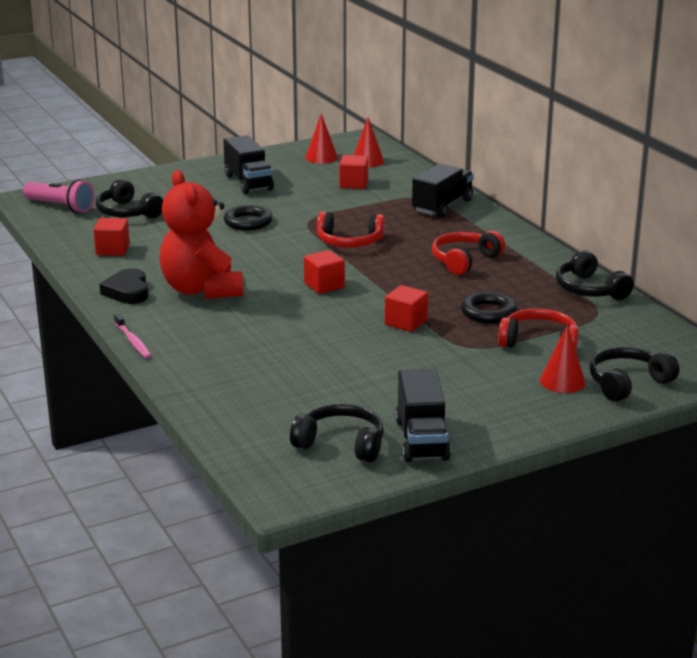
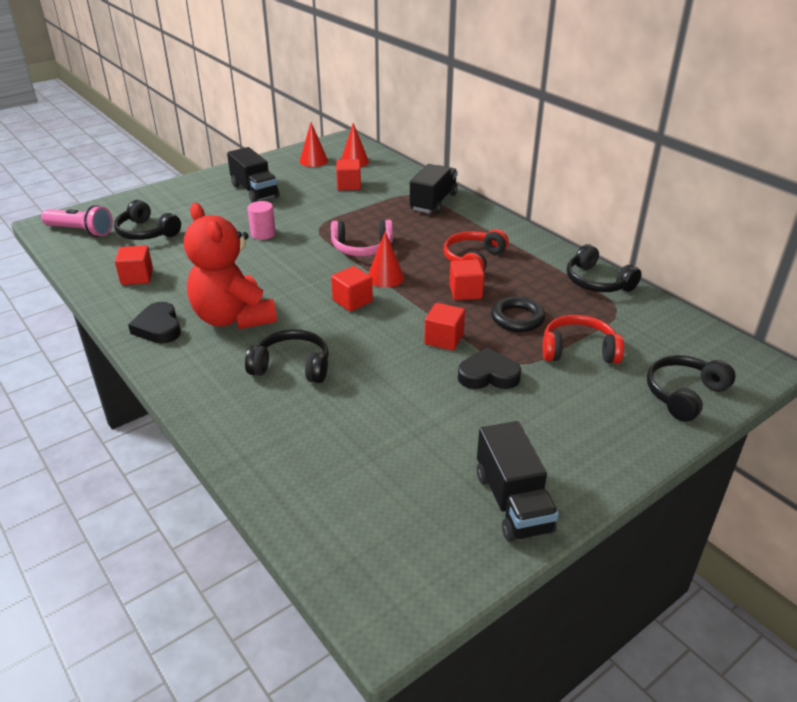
camera: 10 degrees left, 10 degrees up
pink toothbrush [114,314,151,358] -> none
black ring [224,205,273,230] -> pink cylinder [247,201,276,240]
black headphones [290,404,384,462] -> black headphones moved to [245,330,329,383]
red headphones [317,212,385,248] -> pink headphones [331,220,393,256]
red cone [540,324,586,393] -> red cone moved to [368,231,404,287]
none -> red cube [449,260,484,300]
none -> black heart [458,348,521,389]

